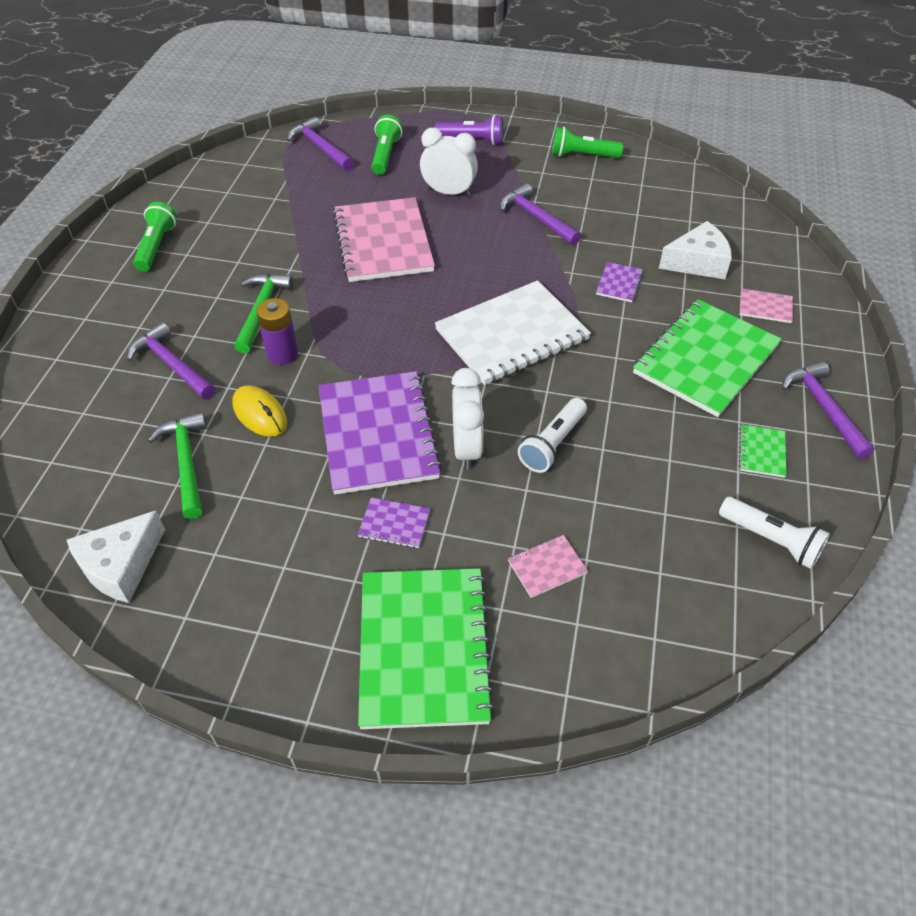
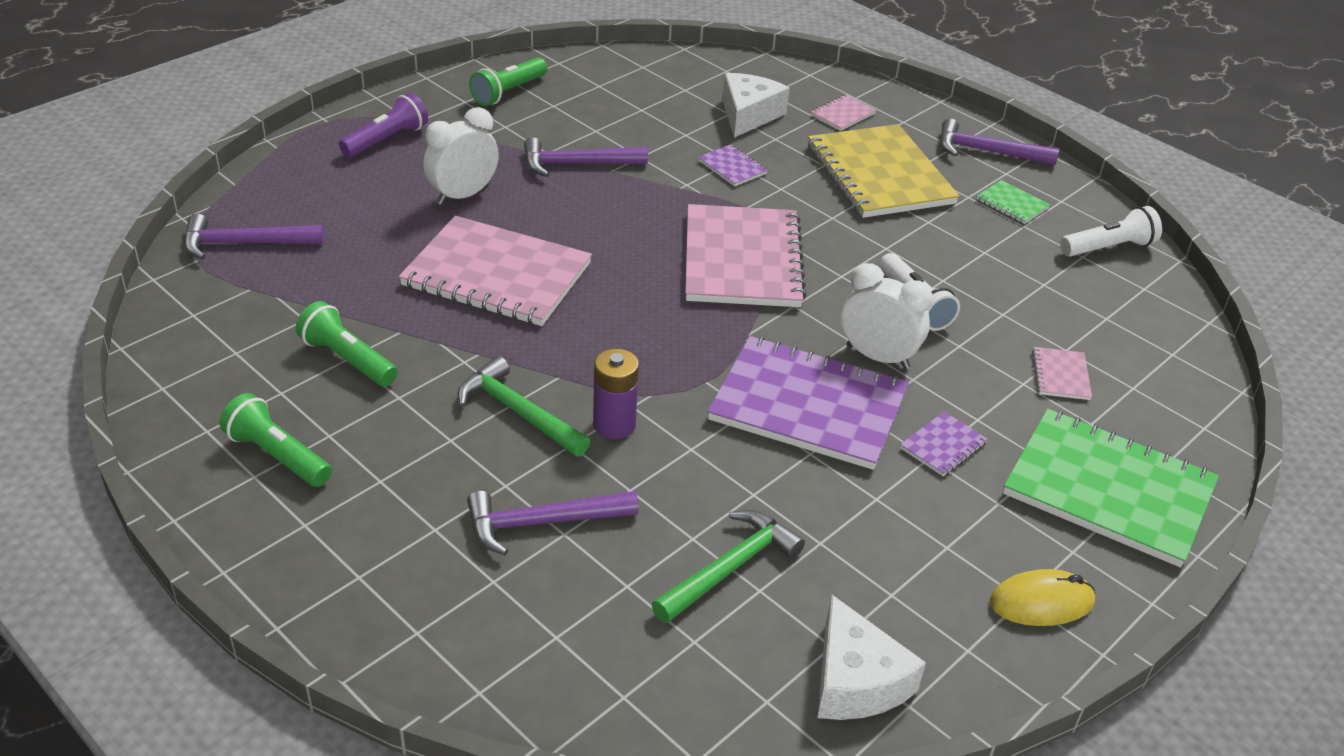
camera: 60 degrees left, 10 degrees down
green hammer [148,412,207,519] -> green hammer turned 120 degrees clockwise [652,510,805,623]
yellow mouse [232,385,287,437] -> yellow mouse moved to [990,569,1095,626]
green flashlight [372,115,402,175] -> green flashlight moved to [296,301,398,387]
white notebook [435,280,591,385] -> pink notebook [685,204,807,307]
green notebook [633,299,782,417] -> yellow notebook [808,124,960,218]

